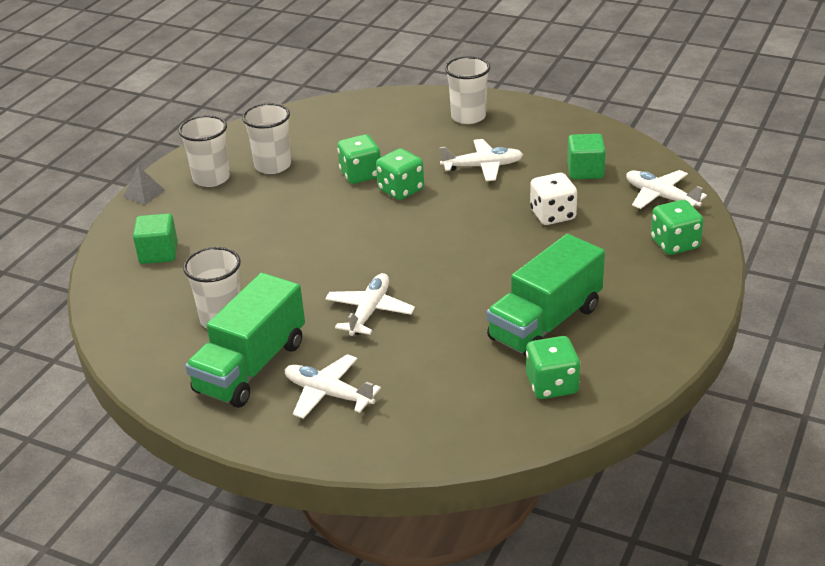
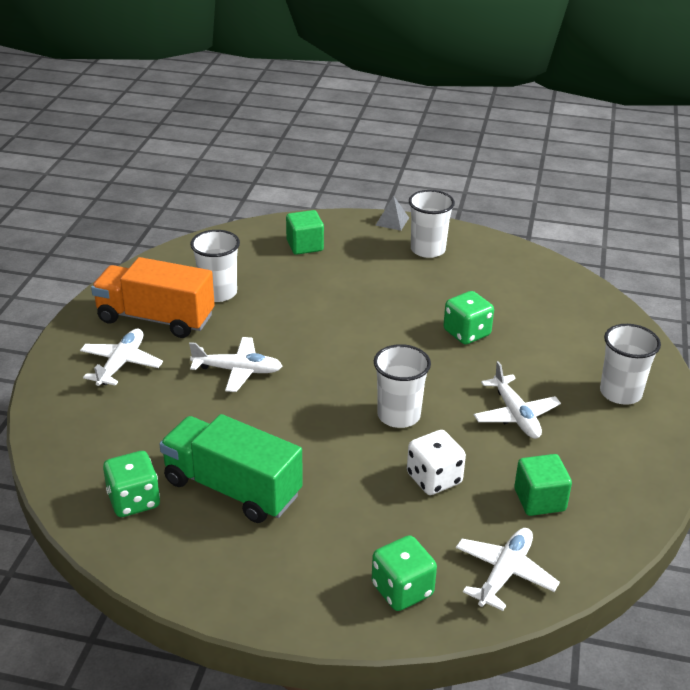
camera: 75 degrees right, 0 degrees up
green truck [185,273,305,408] -> orange truck [91,257,215,338]
white cup [242,103,291,174] -> white cup moved to [374,344,431,428]
green dice [376,148,424,200] -> none

